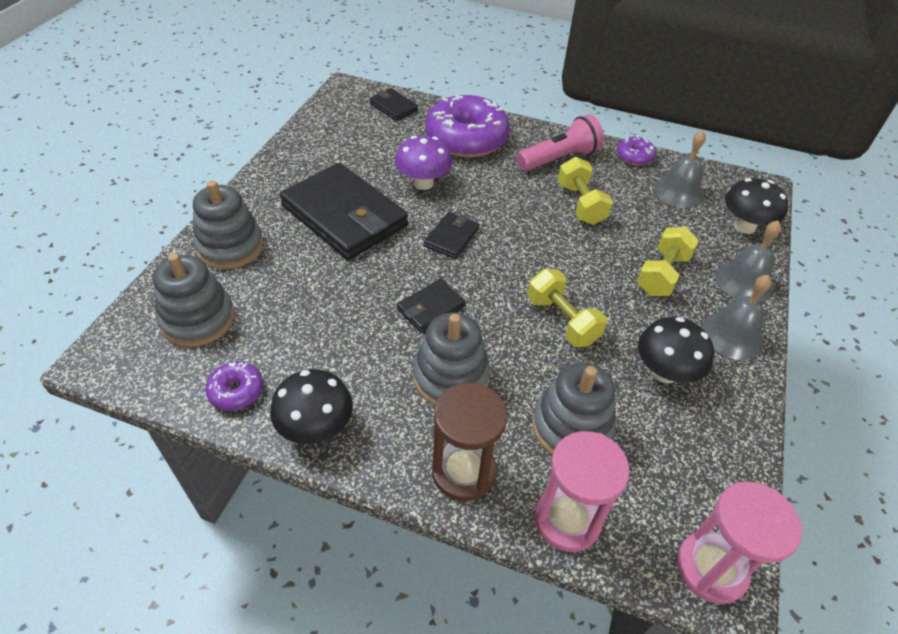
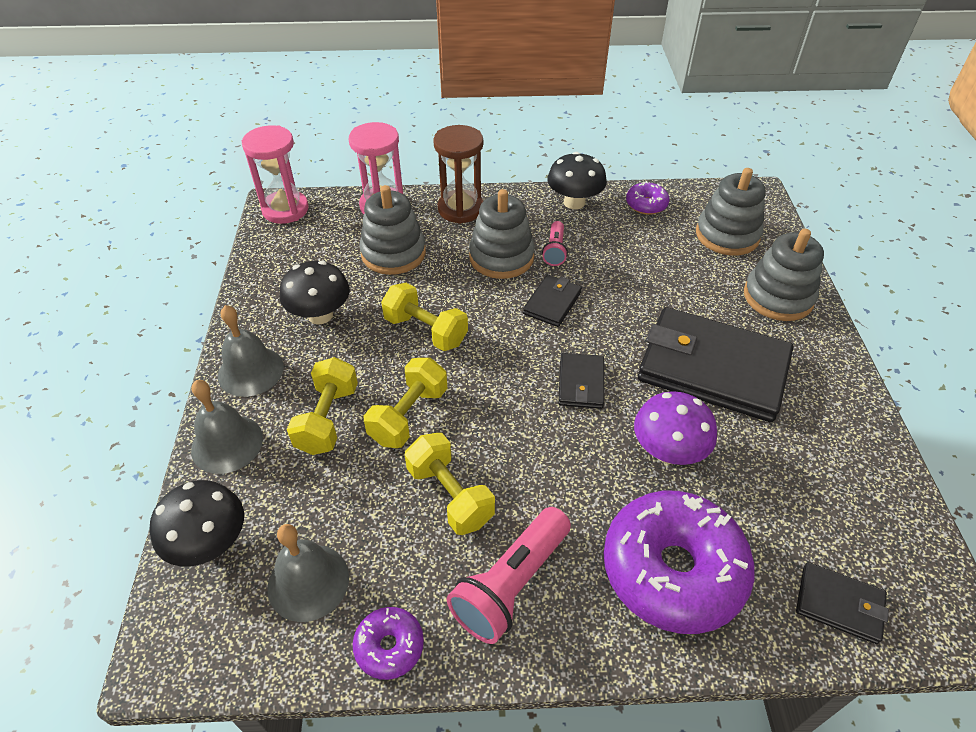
camera: 160 degrees right, 0 degrees up
none -> yellow dumbbell [364,358,447,448]
none -> pink flashlight [542,221,568,266]

